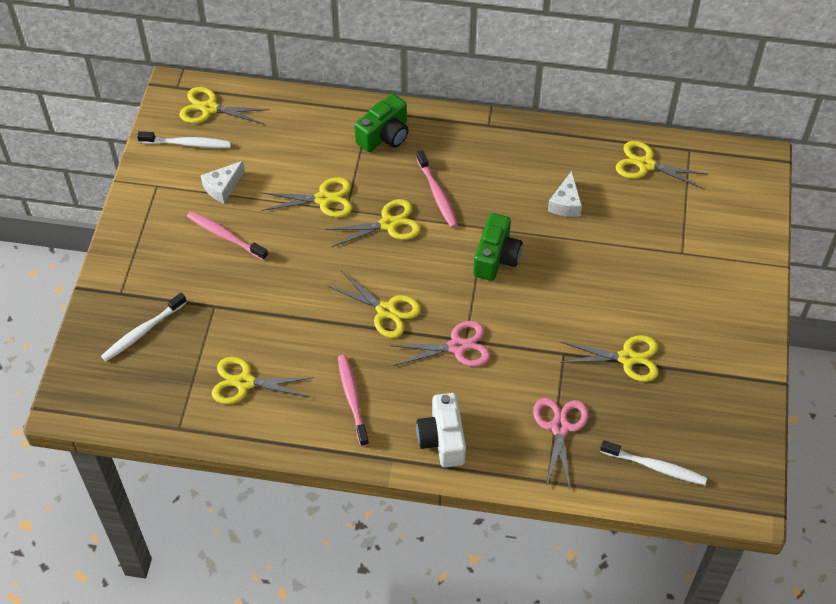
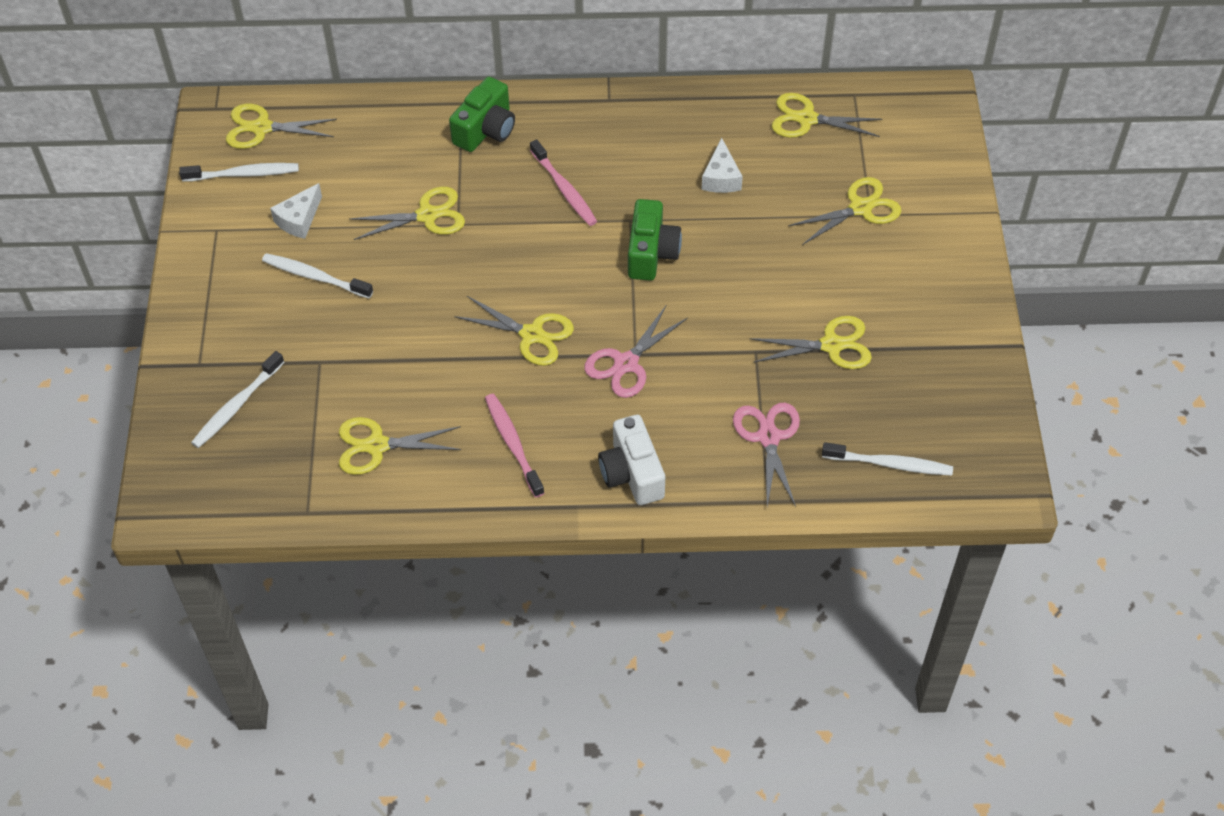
camera: 10 degrees left, 0 degrees up
pink toothbrush [187,211,268,260] -> white toothbrush [262,253,373,298]
yellow scissors [325,199,421,247] -> yellow scissors moved to [788,177,901,245]
pink scissors [390,321,490,367] -> pink scissors turned 150 degrees clockwise [584,306,688,398]

